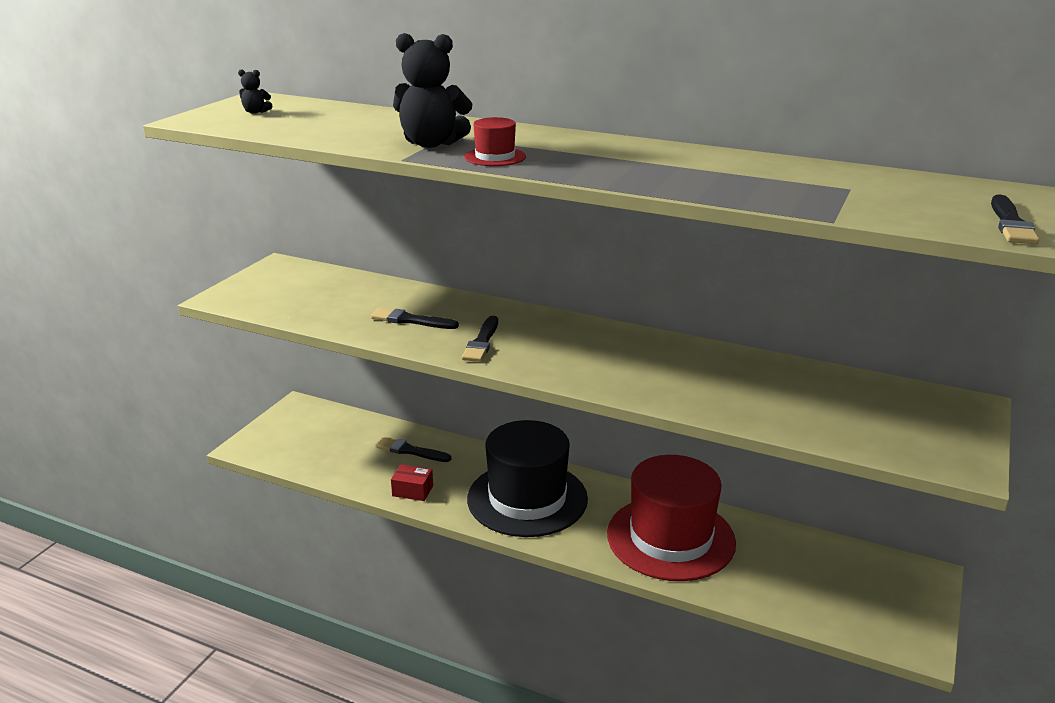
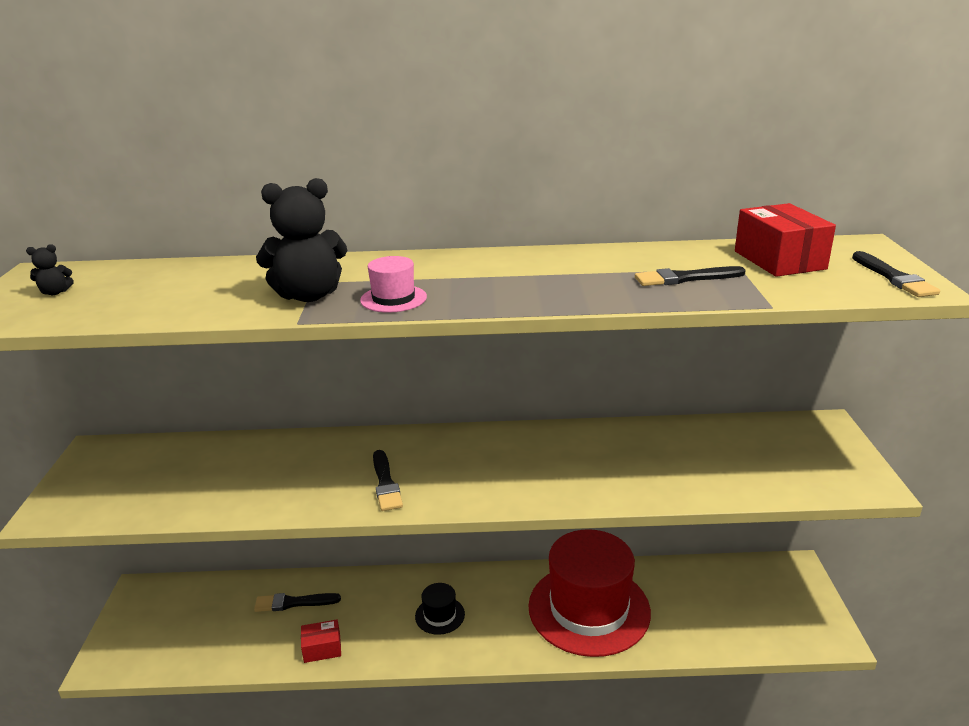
camera: 25 degrees left, 0 degrees up
black brush [371,308,459,329] -> black brush moved to [635,266,746,286]
red hat [464,117,526,166] -> pink hat [360,256,427,313]
black hat [467,420,588,537] -> black hat [415,583,465,635], size x0.41
none -> red box [735,203,836,277]

